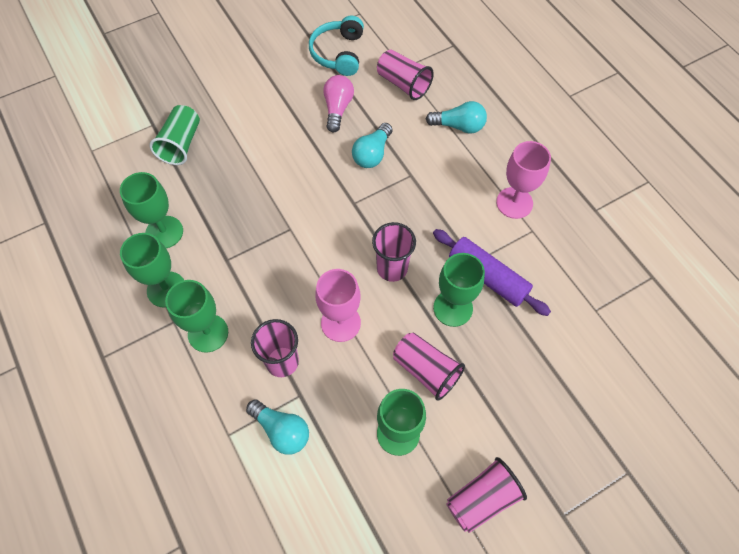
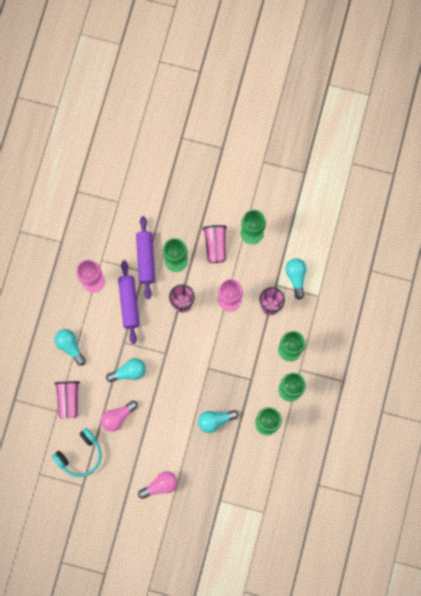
camera: 135 degrees left, 15 degrees up
green cup [149,105,200,165] -> none
pink cup [446,457,527,533] -> none
none -> purple rolling pin [118,260,140,344]
none -> pink light bulb [138,471,177,499]
none -> turquoise light bulb [198,410,238,433]

